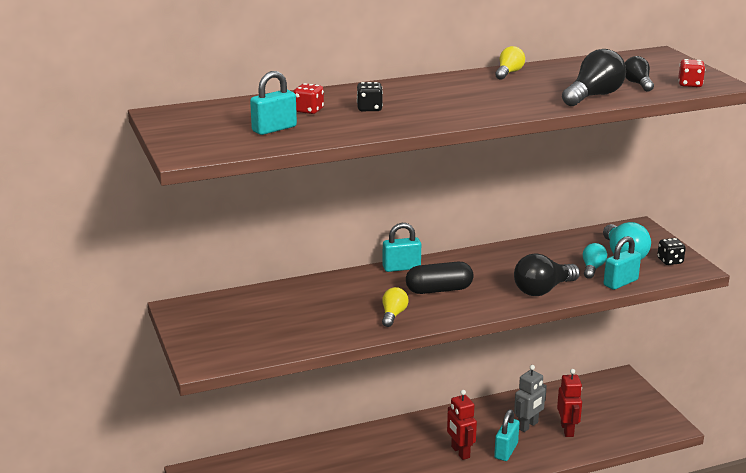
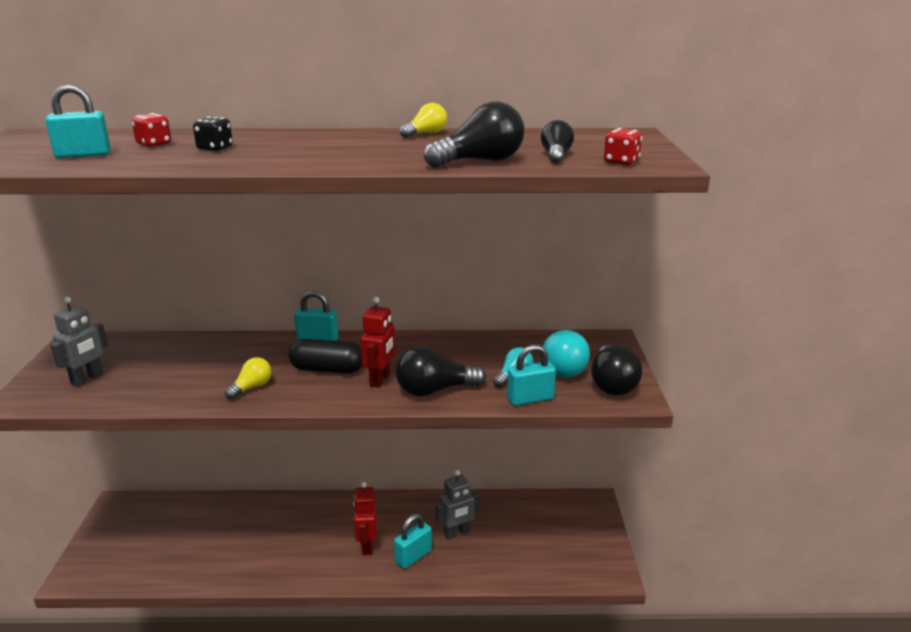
camera: 20 degrees right, 0 degrees up
red robot [557,369,582,437] -> red robot moved to [361,297,395,388]
black dice [657,238,686,265] -> black light bulb [591,345,642,396]
none -> grey robot [51,297,108,387]

